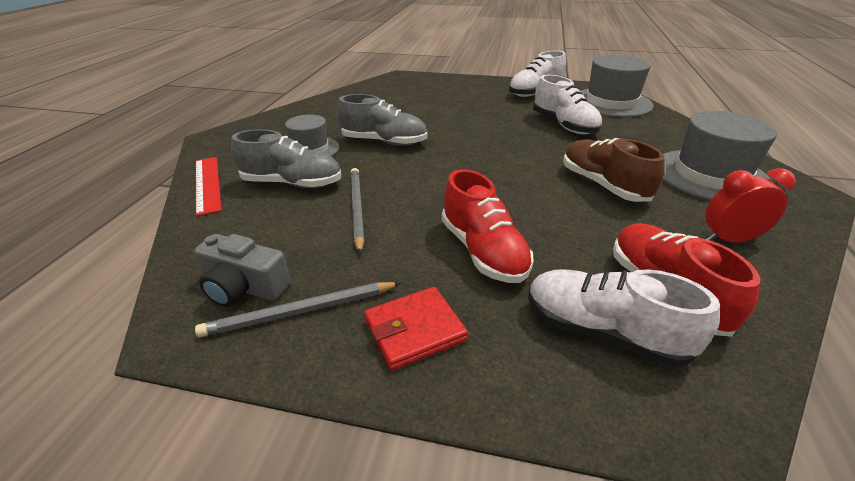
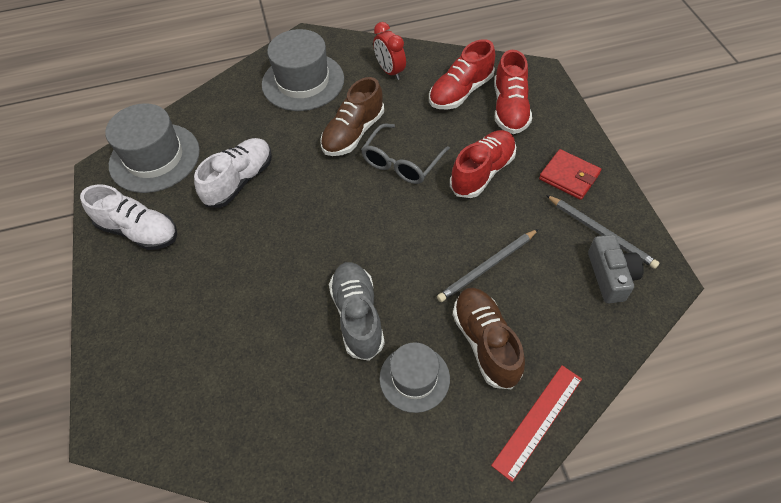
camera: 115 degrees left, 20 degrees up
grey shoe [231,129,341,188] -> brown shoe [453,288,525,389]
white shoe [528,269,720,367] -> red shoe [494,50,532,134]
none -> grey glasses [361,123,450,184]

